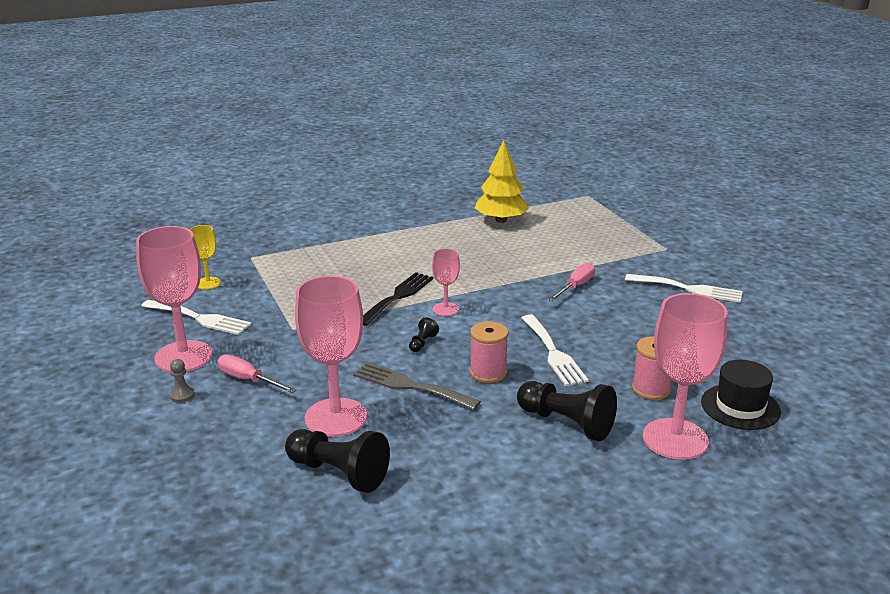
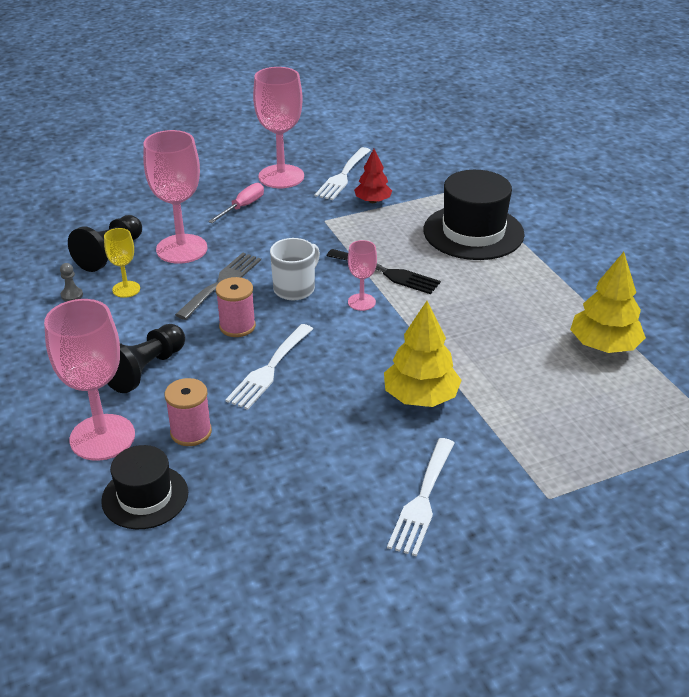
camera: 90 degrees right, 10 degrees up
grey pawn [169,359,194,403] -> grey pawn moved to [60,263,83,302]
yellow goblet [190,225,221,290] -> yellow goblet moved to [104,228,140,298]
black pawn [409,317,439,352] -> white mug [270,238,320,301]
white fork [522,314,589,386] -> white fork turned 45 degrees counterclockwise [225,324,313,410]
pink screwdriver [548,263,595,301] -> yellow tree [384,301,462,407]
none -> red tree [354,149,392,203]
none -> black hat [424,170,524,260]

